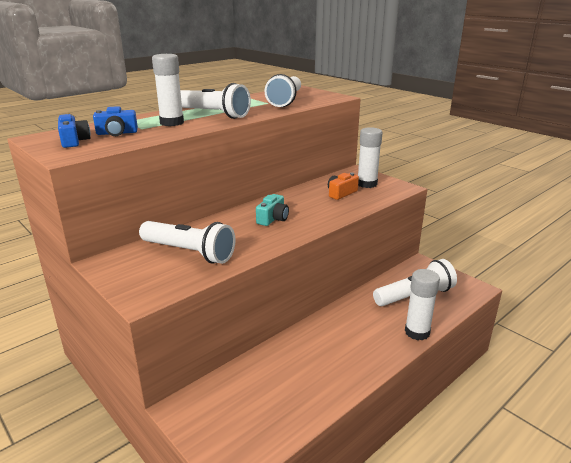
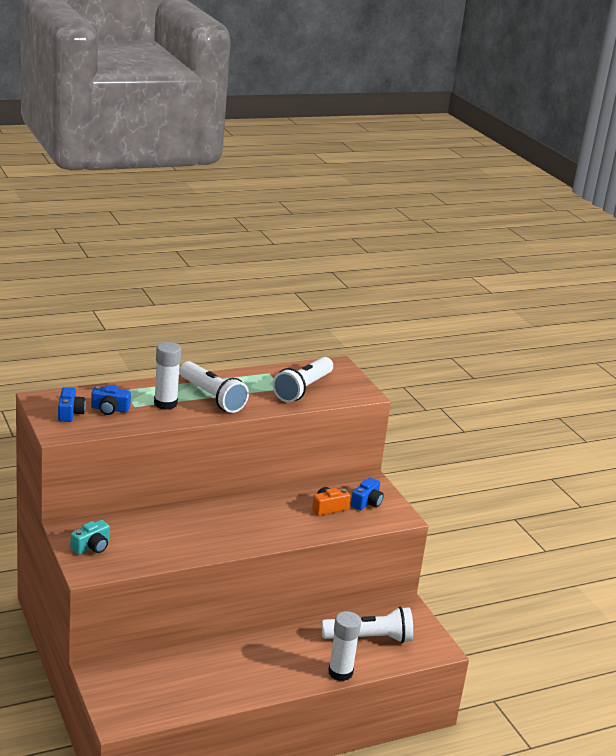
camera: 15 degrees right, 0 degrees up
white flashlight [139,221,235,264] -> none
turquoise camera [256,194,289,226] -> turquoise camera moved to [70,520,110,554]
white glue stick [358,127,382,188] -> blue camera [351,478,384,510]

